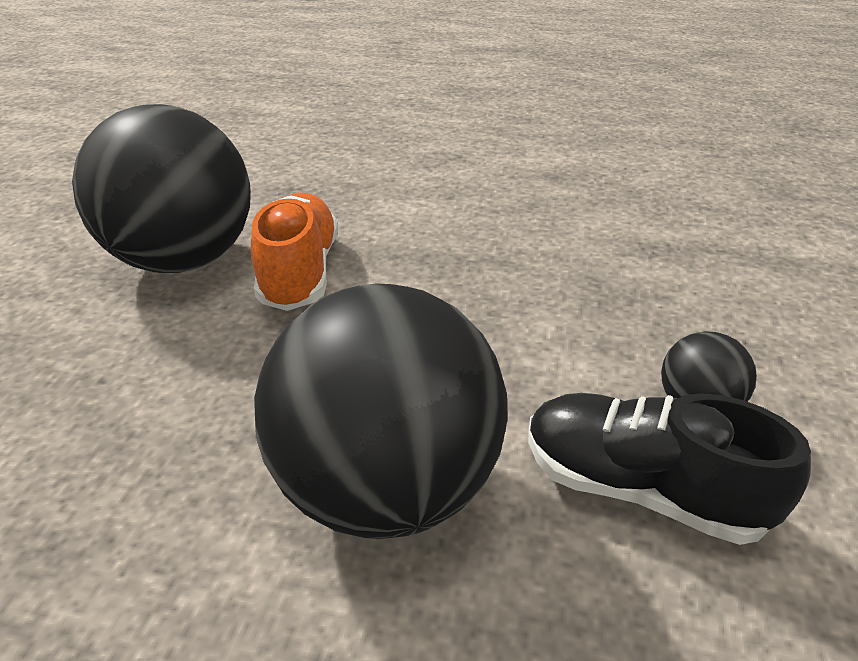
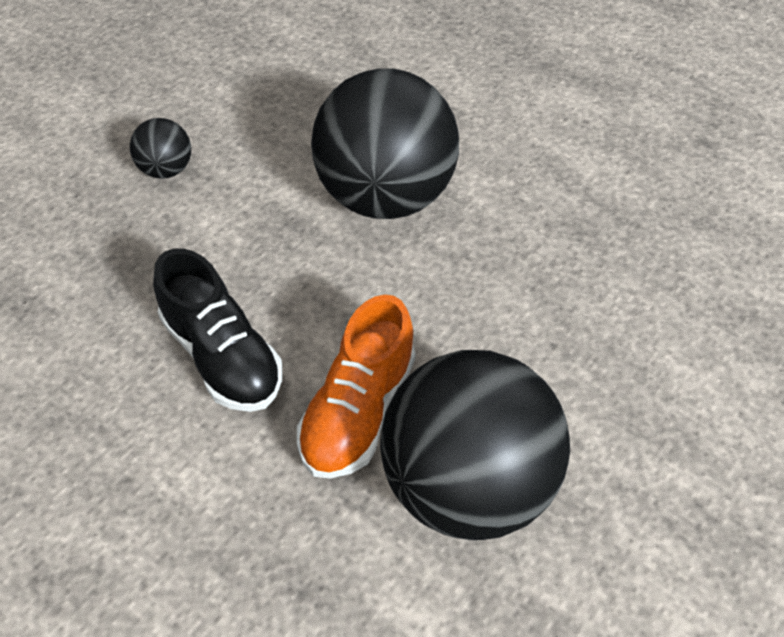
camera: 155 degrees left, 15 degrees up
black shoe [528,393,811,545] -> black shoe moved to [153,248,282,412]

